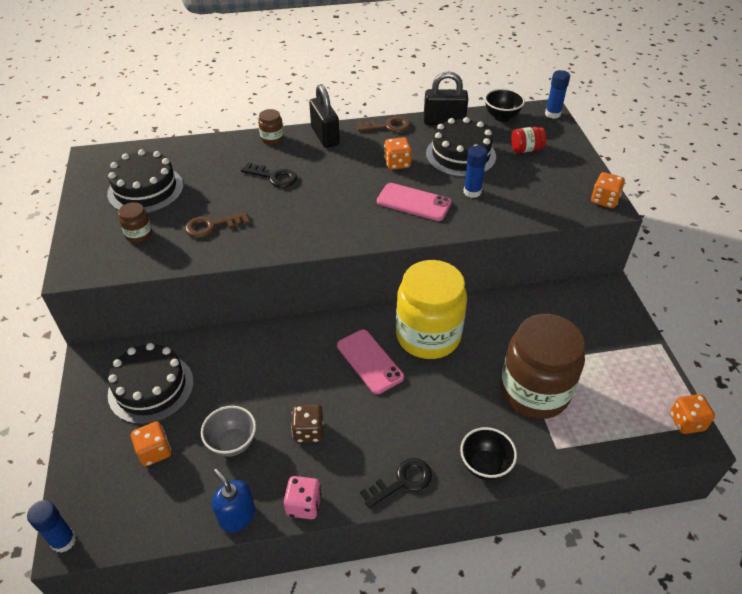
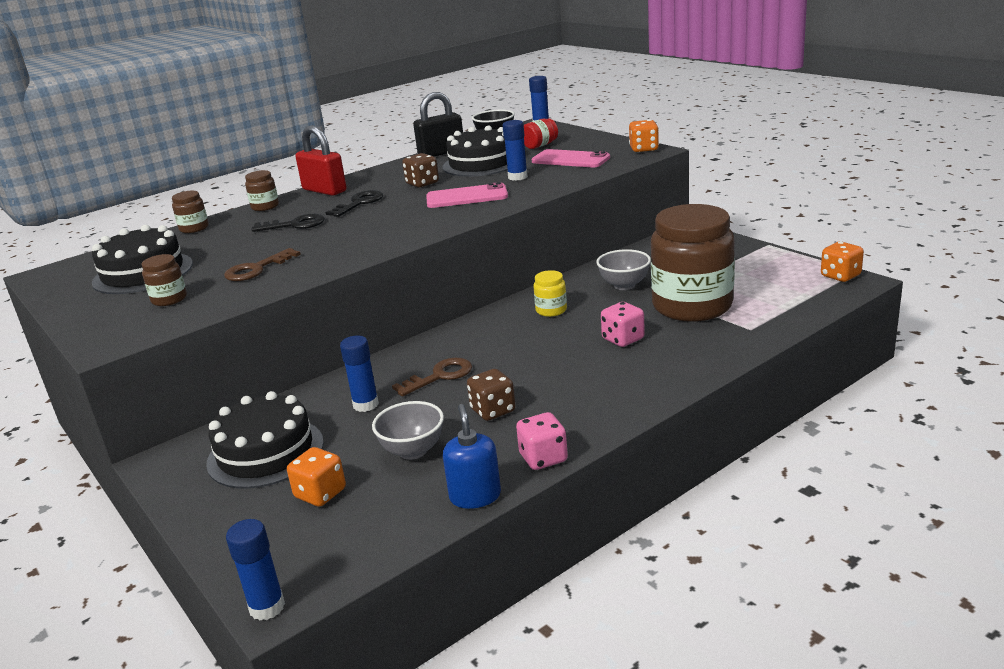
camera: 25 degrees left, 20 degrees down
blue soap dispenser [212,469,256,532] -> blue soap dispenser turned 60 degrees clockwise [443,404,501,509]
black padlock [309,84,340,148] -> red padlock [295,125,347,196]
pink phone [337,329,404,394] -> pink phone moved to [532,149,610,167]
brown key [357,117,411,132] -> brown key moved to [392,358,472,397]
black key [360,458,432,508] -> black key moved to [326,190,383,217]
orange dice [384,137,412,170] -> brown dice [402,153,439,188]
yellow jar [396,260,467,359] -> yellow jar [533,270,567,317], size x0.41
black bowl [460,427,517,480] -> none
none -> brown jar [172,191,209,233]
none -> blue glue stick [340,335,379,412]
none -> grey bowl [596,249,651,290]
none -> pink dice [601,302,645,347]

